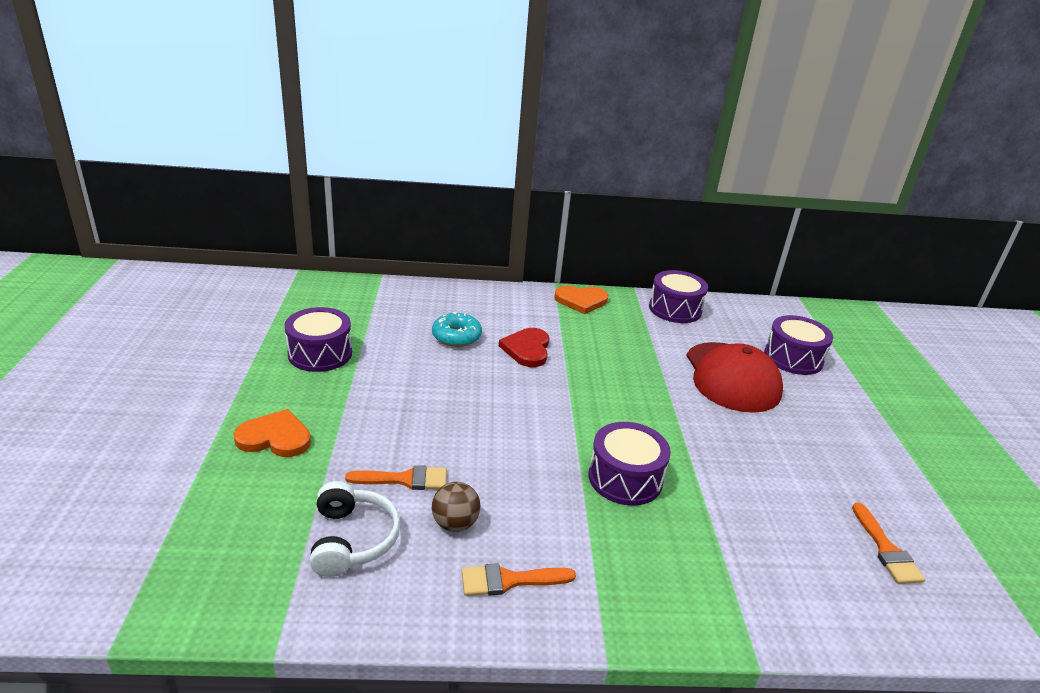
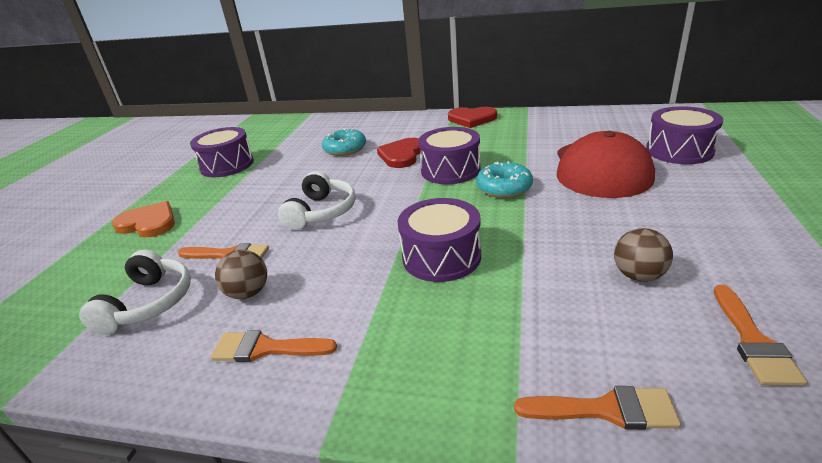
camera: 20 degrees right, 0 degrees up
orange heart [554,286,608,314] -> red heart [448,107,497,128]
purple drum [649,270,708,323] -> purple drum moved to [418,127,481,184]
none -> white headphones [278,171,356,230]
none -> turquoise donut [476,161,533,198]
none -> orange brush [514,386,681,430]
none -> brown ball [614,228,673,282]

